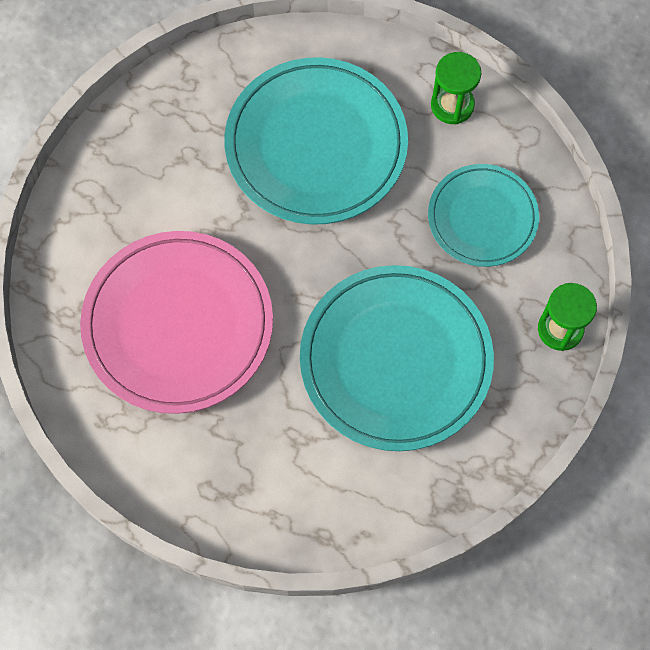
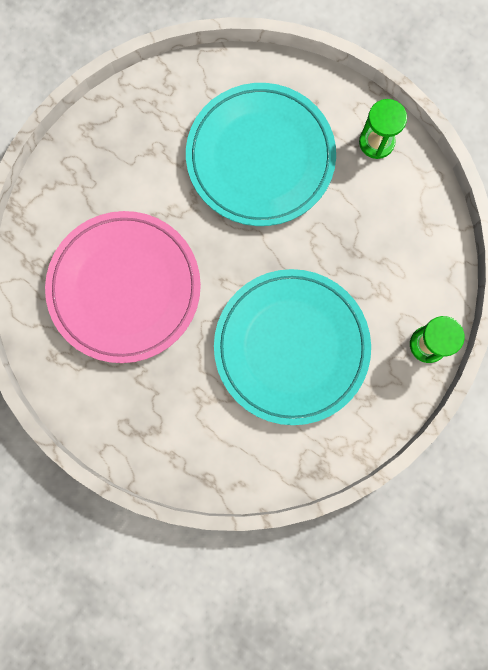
camera: 10 degrees right, 10 degrees up
turquoise plate [428,164,539,267] -> none

